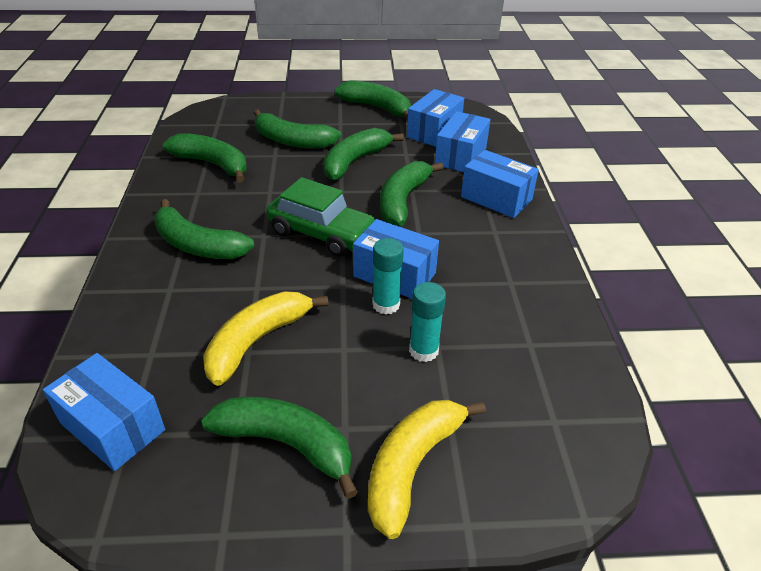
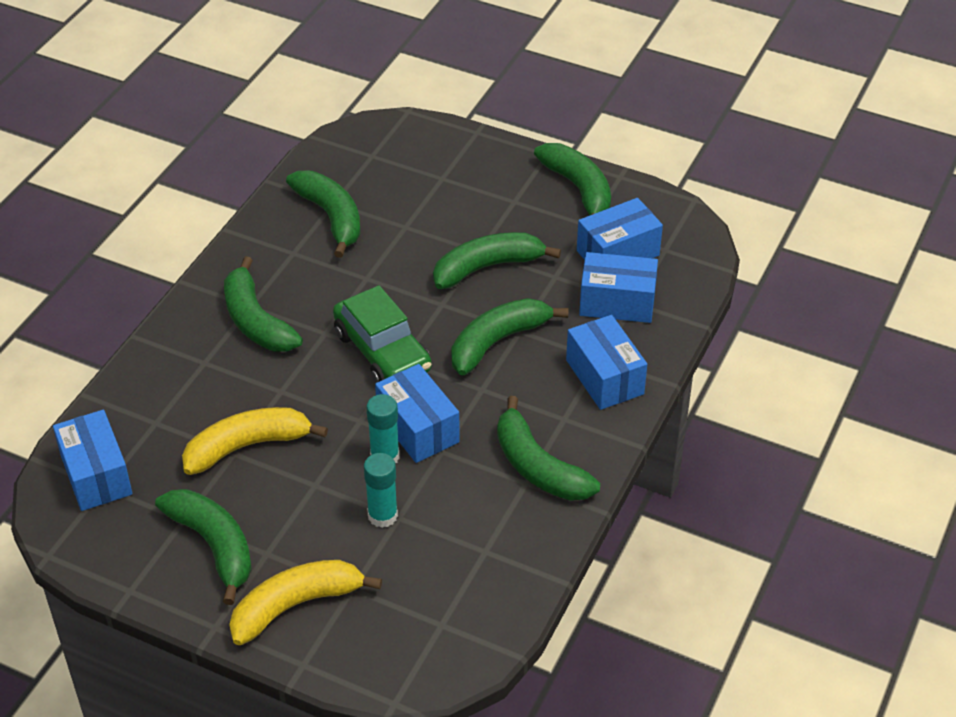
camera: 30 degrees right, 5 degrees up
green banana [254,110,341,149] -> green banana moved to [497,396,600,501]
blue box [435,111,491,172] -> blue box turned 45 degrees clockwise [579,252,658,323]

